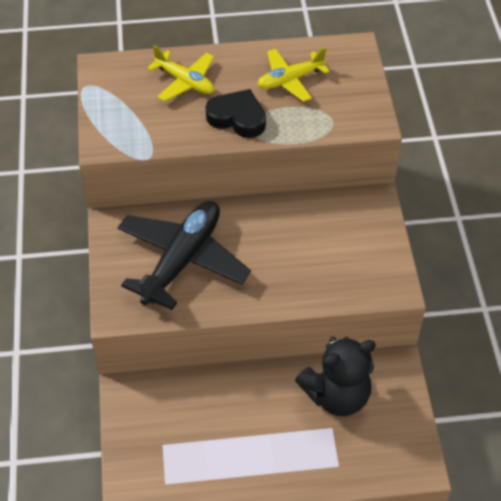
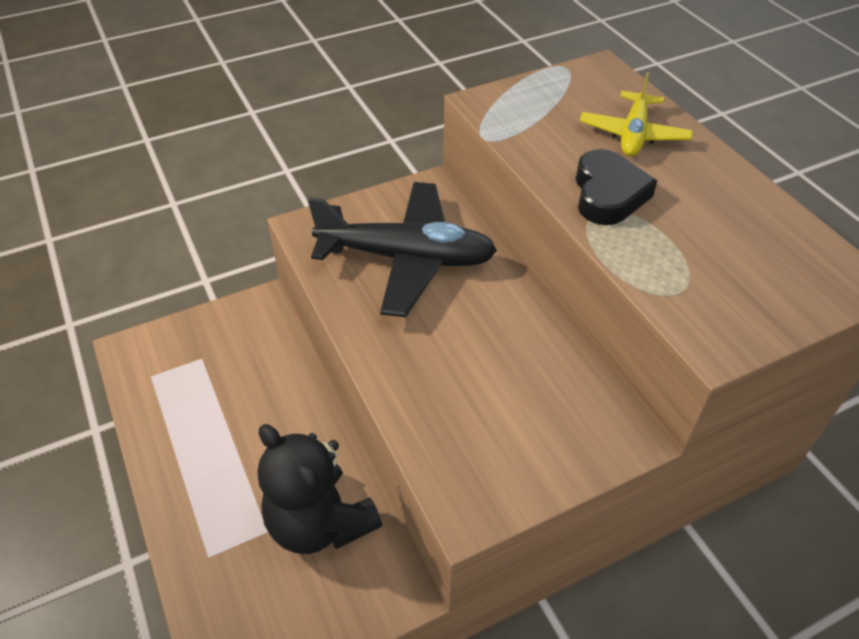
camera: 70 degrees right, 5 degrees down
yellow plane [258,48,330,102] -> none

